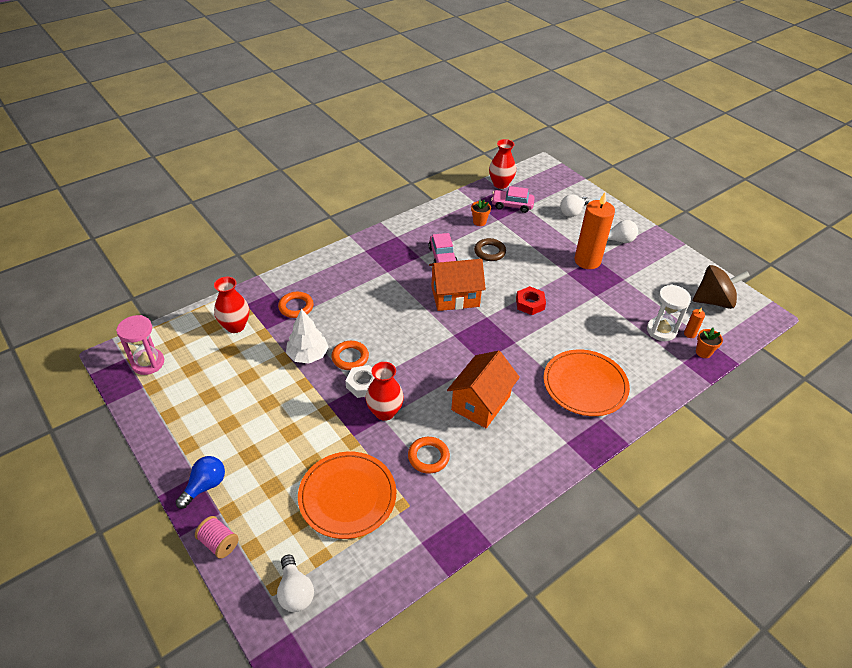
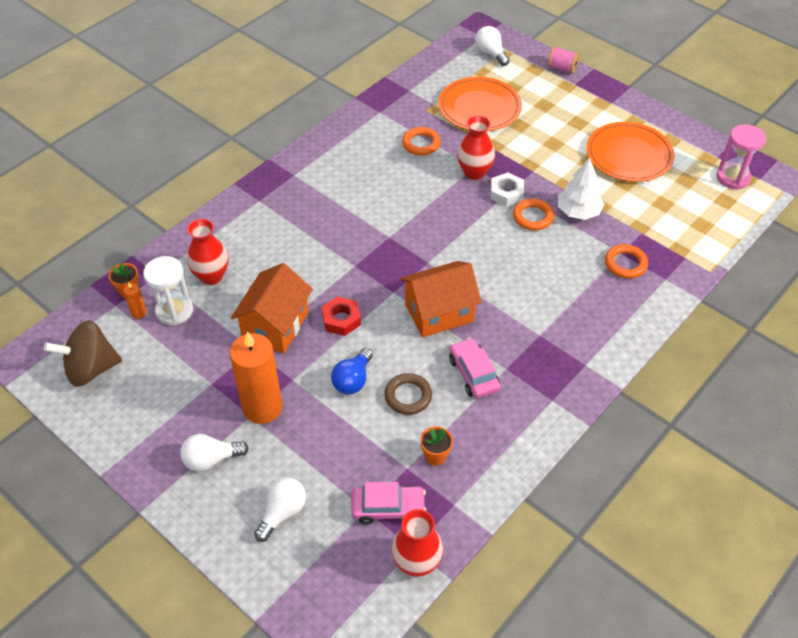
camera: 170 degrees right, 5 degrees up
blue light bulb [176,456,225,509] -> blue light bulb moved to [331,348,373,394]
red vase [214,277,249,333] -> red vase moved to [187,219,228,285]
orange house [447,351,520,428] -> orange house moved to [231,263,313,353]
orange plate [544,349,630,416] -> orange plate moved to [586,122,675,182]

